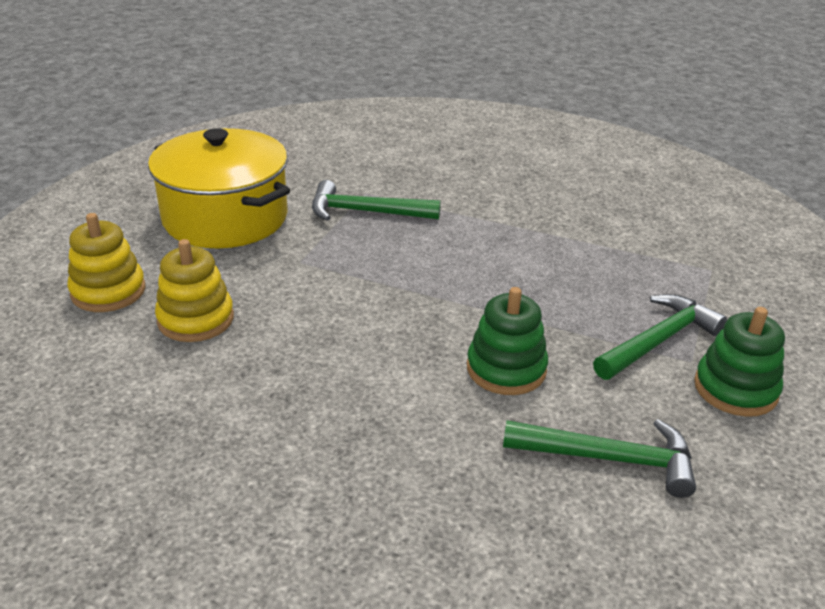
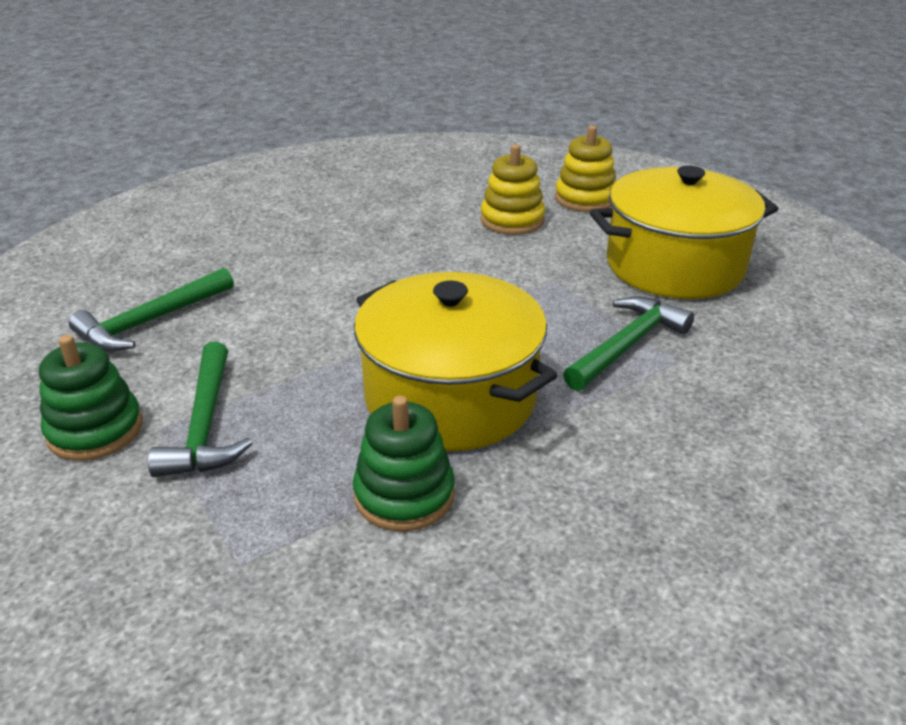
camera: 125 degrees right, 0 degrees up
green stacking toy [467,287,548,395] -> green stacking toy moved to [353,396,455,532]
none -> yellow pot [354,272,558,451]

